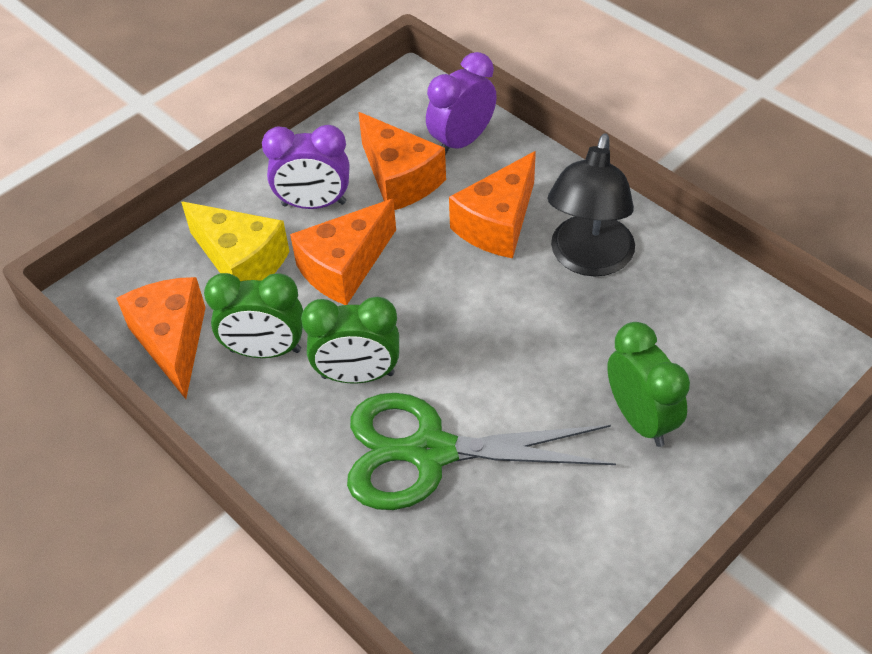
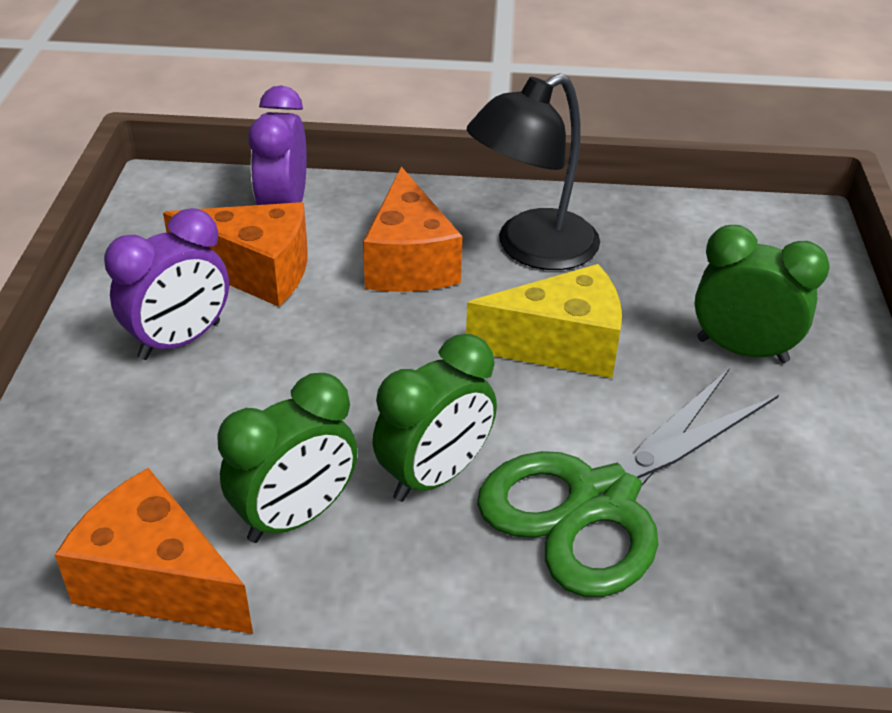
camera: 45 degrees left, 10 degrees down
yellow cheese [181,202,290,281] -> yellow cheese moved to [466,264,622,378]
orange cheese [290,199,396,305] -> none
black lamp [548,133,635,276] -> black lamp turned 75 degrees clockwise [467,73,600,270]

